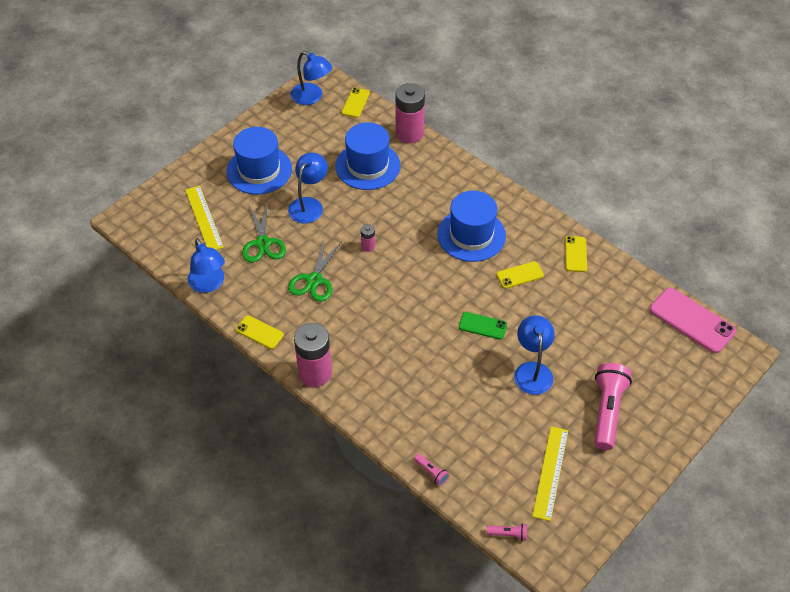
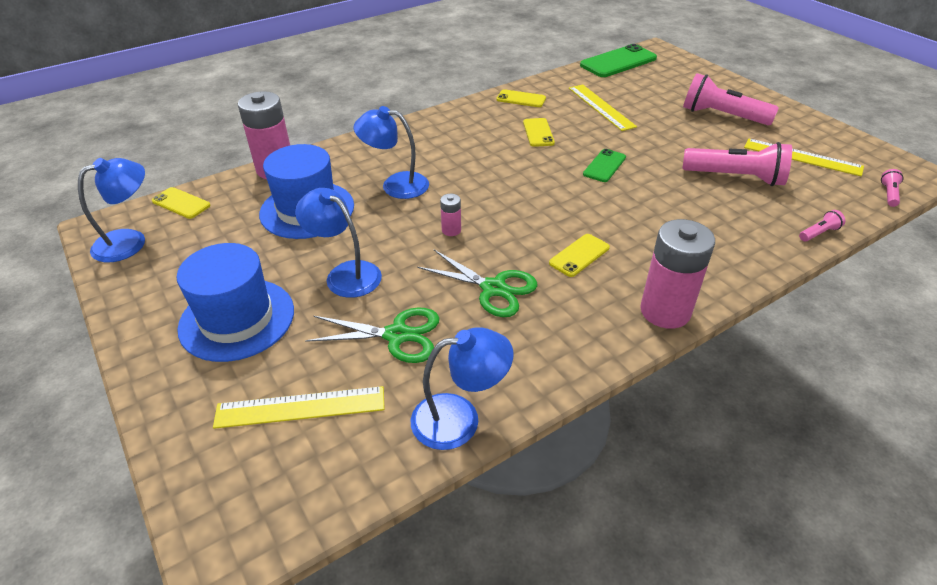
camera: 75 degrees left, 10 degrees down
yellow phone [236,315,284,349] -> yellow phone moved to [549,234,610,277]
blue hat [437,191,506,262] -> none
blue lamp [514,315,555,395] -> blue lamp moved to [354,106,429,199]
pink phone [650,288,736,353] -> green phone [580,44,657,77]
none -> yellow ruler [569,84,637,131]
none -> pink flashlight [682,142,792,186]

